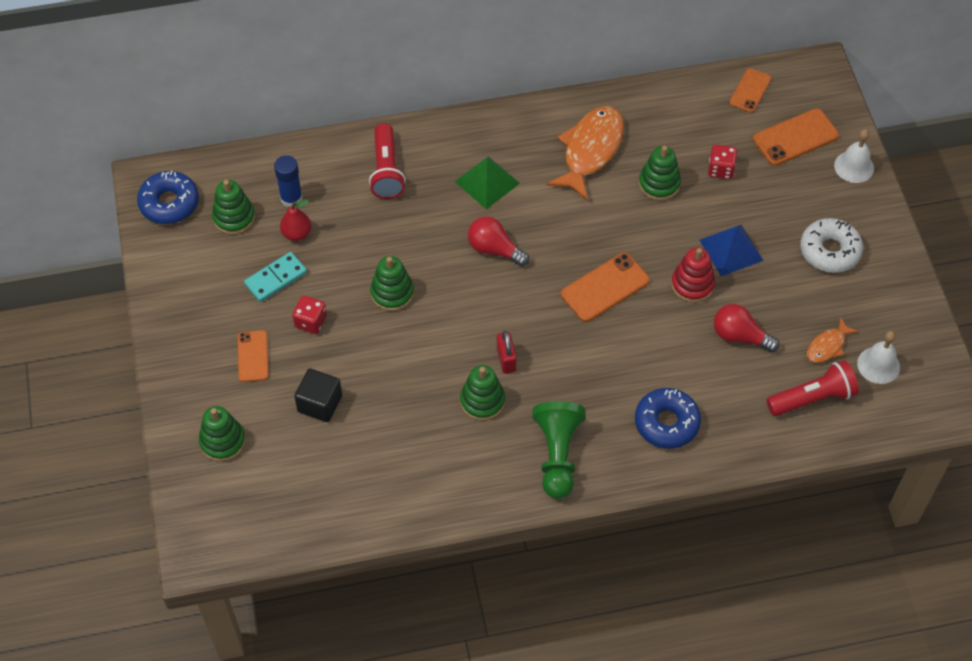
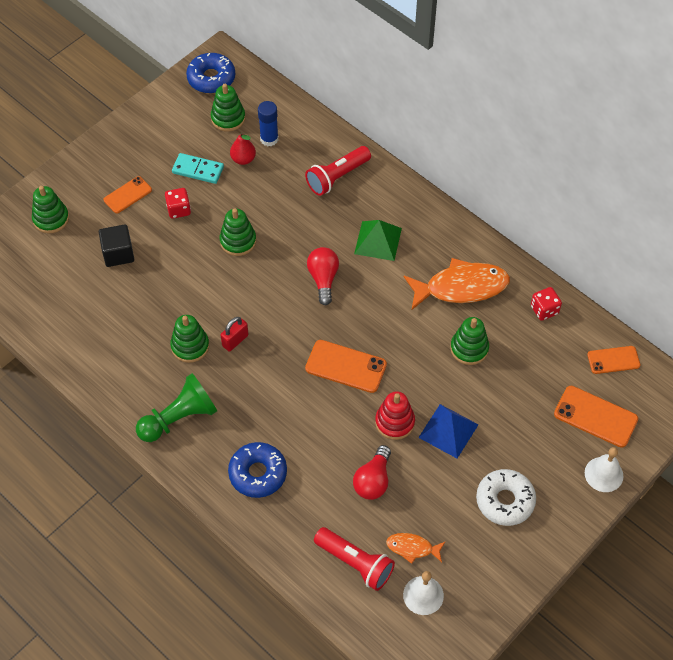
camera: 55 degrees right, 0 degrees up
red dice [708,145,738,179] -> red dice moved to [531,287,562,321]
red light bulb [714,304,780,352] -> red light bulb turned 150 degrees counterclockwise [353,445,391,500]

